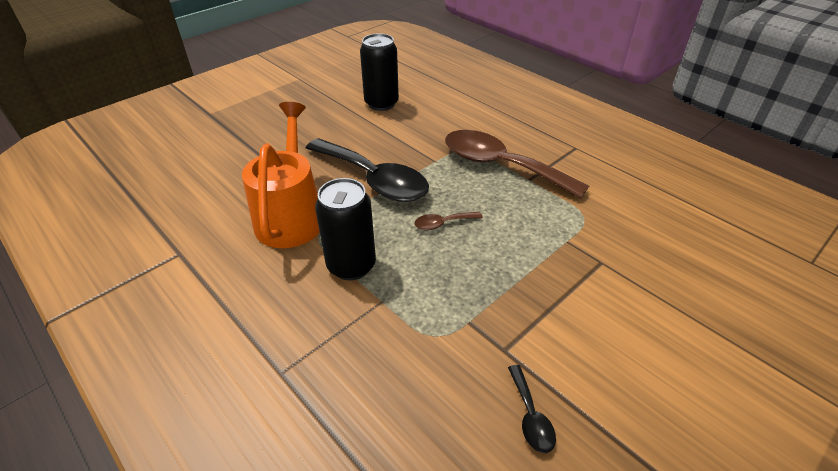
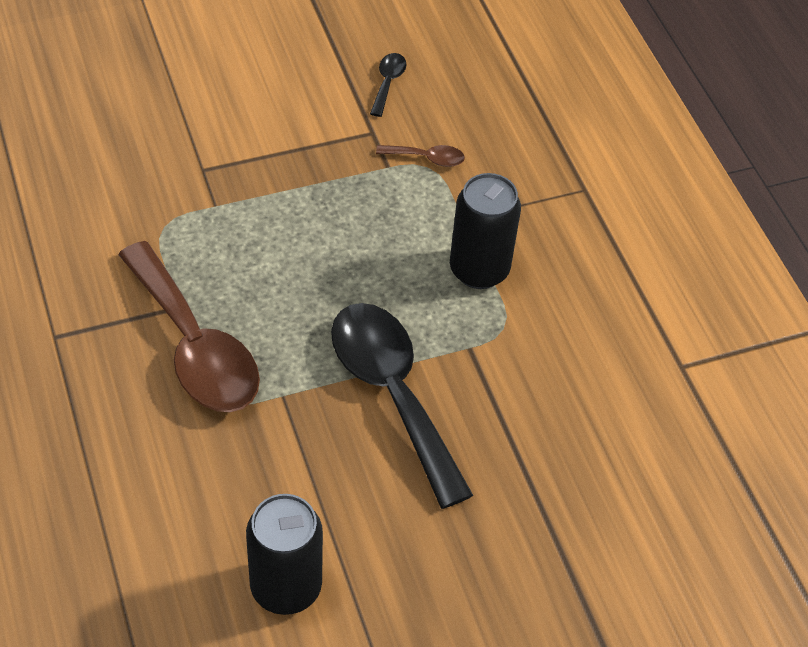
camera: 160 degrees left, 10 degrees up
orange watering can [242,102,319,248] -> none
brown spoon [414,212,483,230] -> brown spoon moved to [376,145,465,167]

